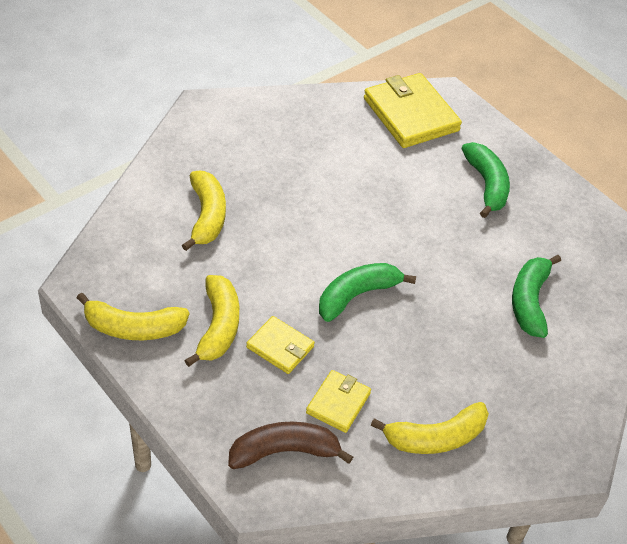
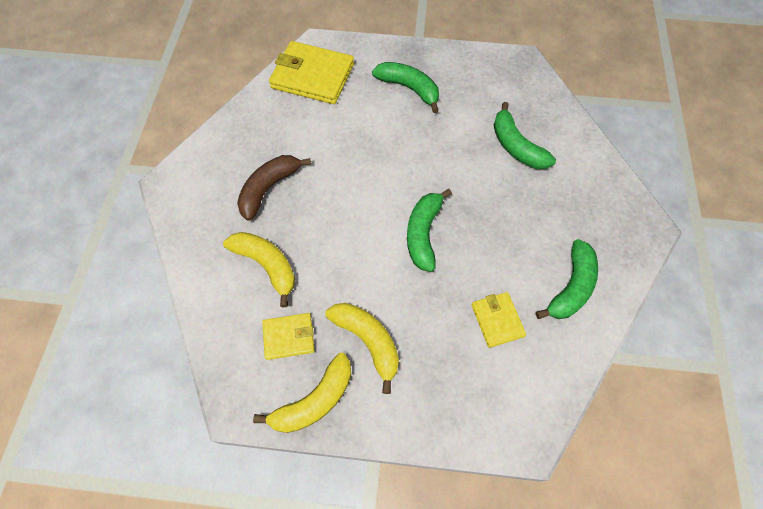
camera: 40 degrees left, 15 degrees up
brown banana [228,422,353,469] -> brown banana moved to [237,155,311,221]
yellow wallet [246,316,315,374] -> yellow wallet moved to [262,313,315,360]
yellow banana [371,402,489,454] -> green banana [536,239,598,319]

